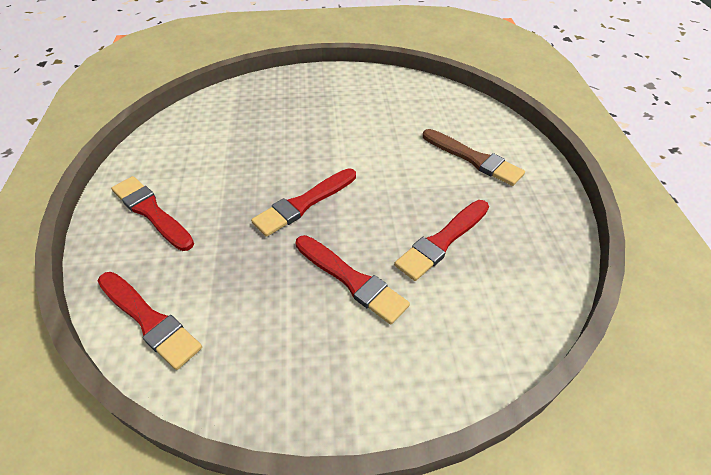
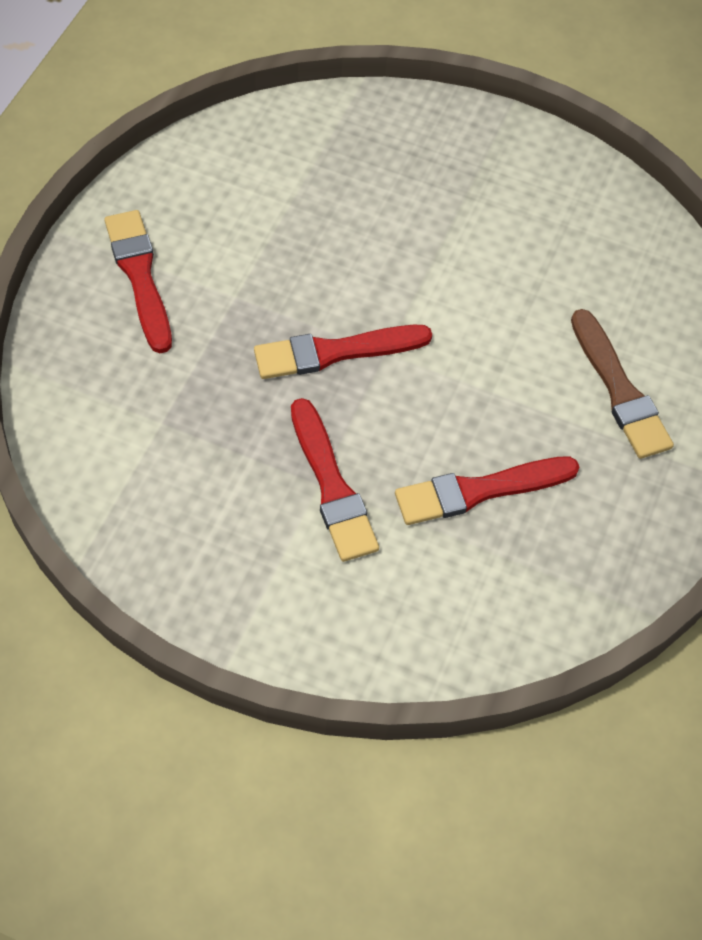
camera: 25 degrees right, 10 degrees up
red brush [98,272,202,370] -> none

